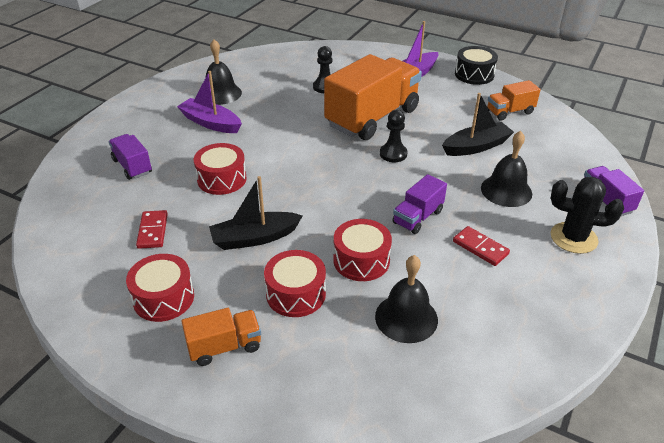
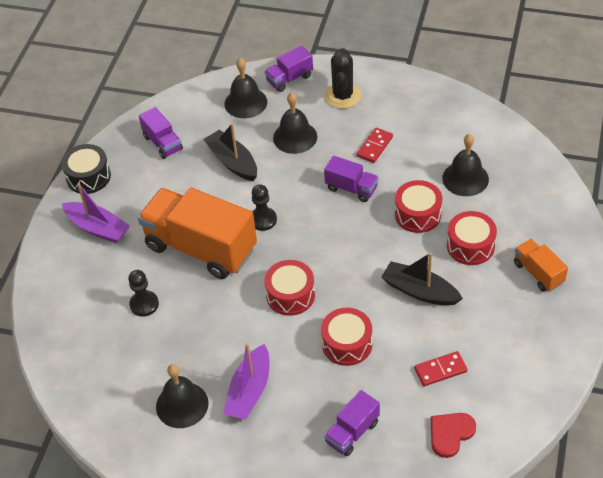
camera: 100 degrees left, 10 degrees up
red drum [126,254,194,322] -> red drum moved to [264,260,315,316]
black boat [209,176,303,250] -> black boat turned 150 degrees clockwise [381,252,463,306]
orange truck [487,80,541,121] -> purple truck [139,107,183,159]
none -> black bell [225,58,267,118]
none -> red heart [431,413,476,458]

